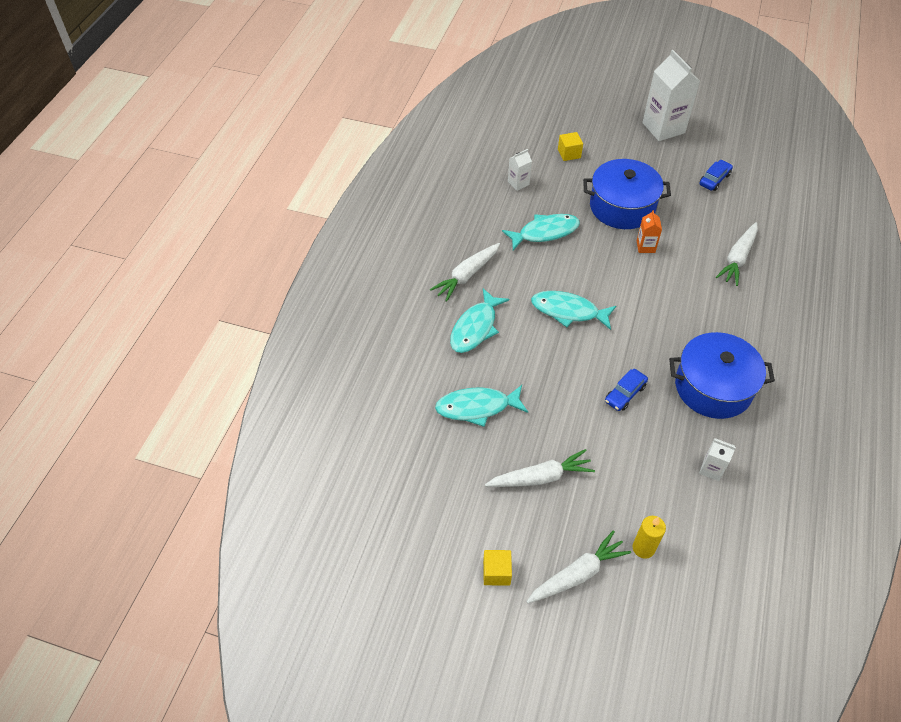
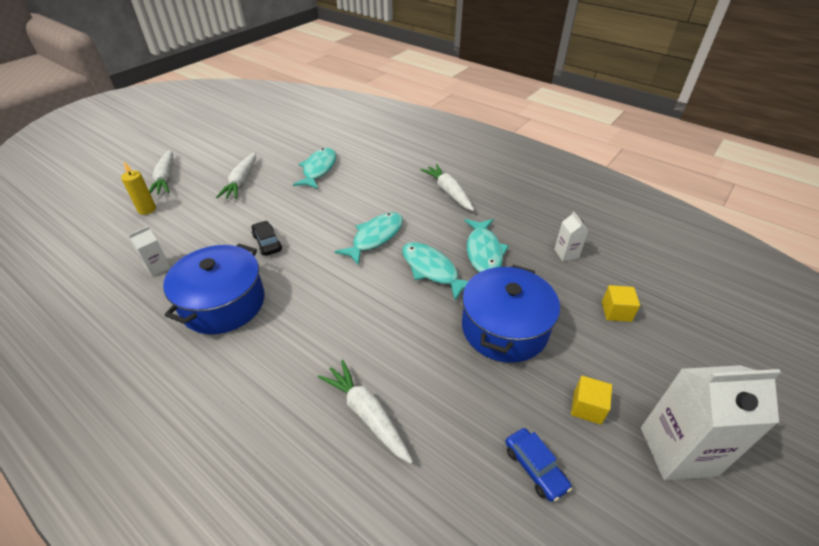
camera: 110 degrees right, 10 degrees down
turquoise fish [450,288,509,353] -> turquoise fish moved to [402,242,469,301]
yellow cube [483,550,512,586] -> yellow cube moved to [571,376,612,425]
blue car [605,369,648,411] -> black car [252,221,282,256]
orange carton [637,210,662,253] -> none

